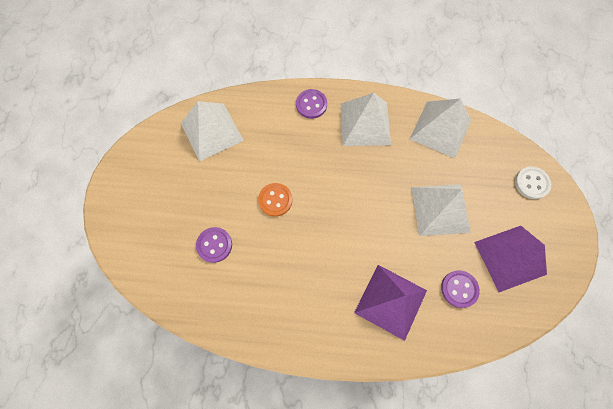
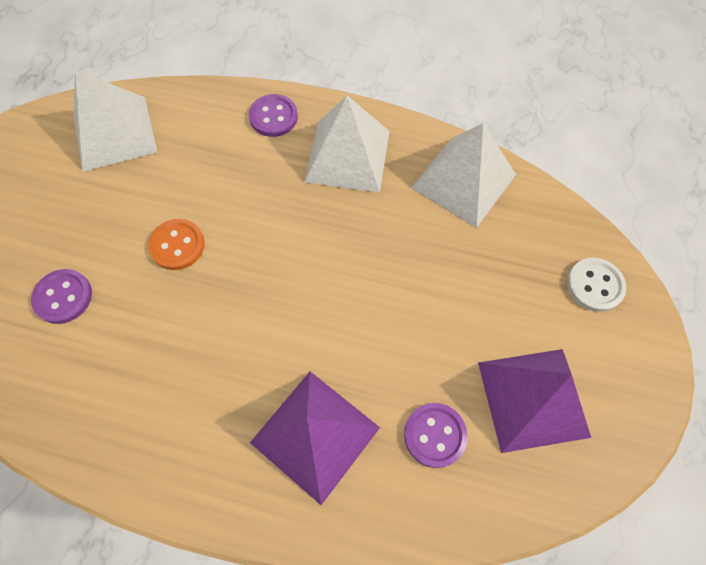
camera: 10 degrees right, 5 degrees down
white pyramid [411,184,471,236] -> none

